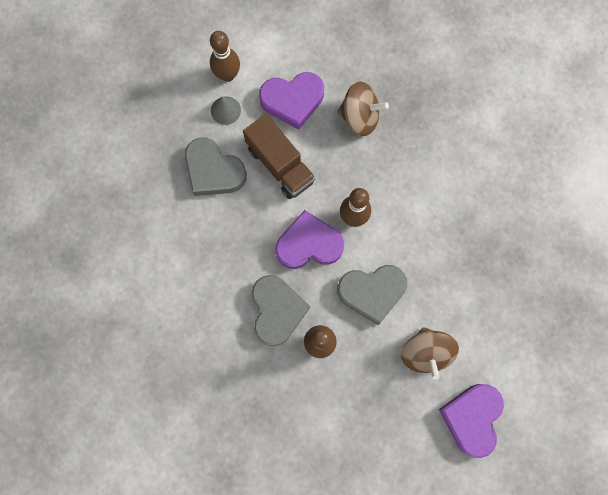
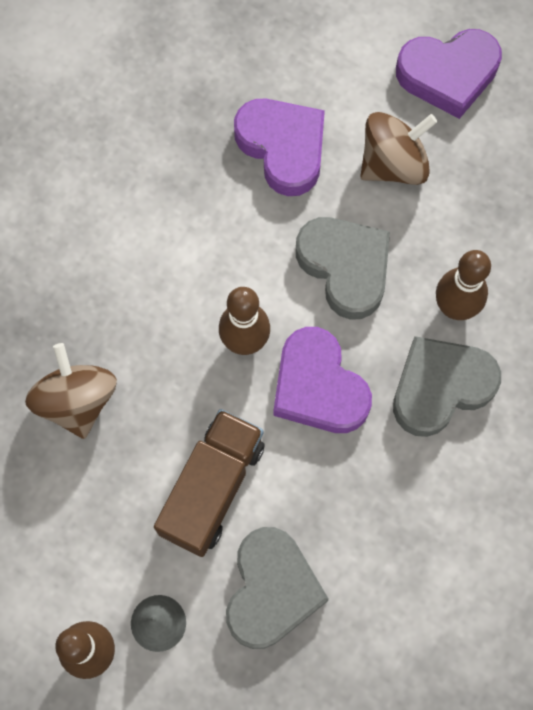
camera: 115 degrees left, 5 degrees down
purple heart [259,72,324,130] -> purple heart moved to [234,99,325,196]

